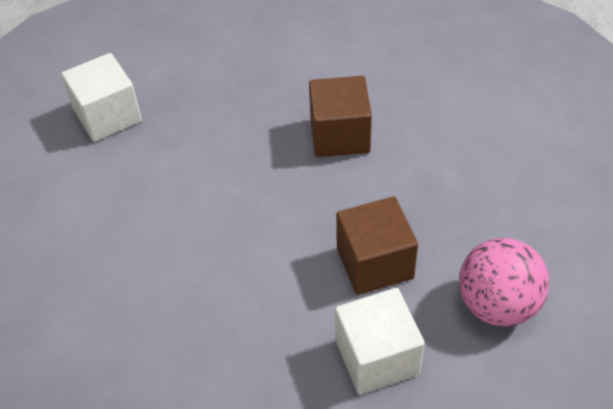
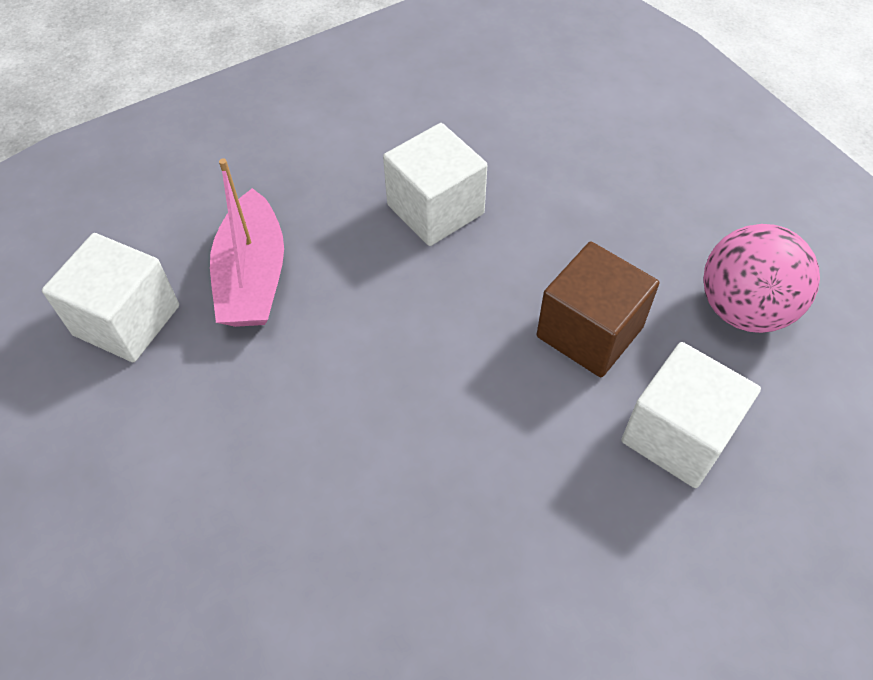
camera: 35 degrees left, 5 degrees up
brown cube [309,76,372,157] -> white cube [383,123,487,246]
none -> pink boat [210,158,284,327]

